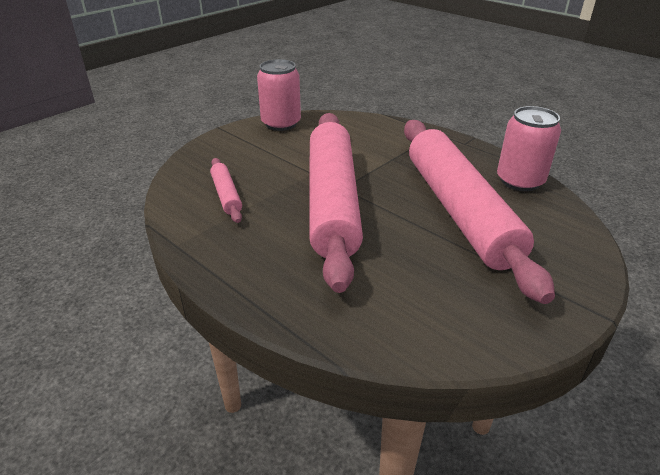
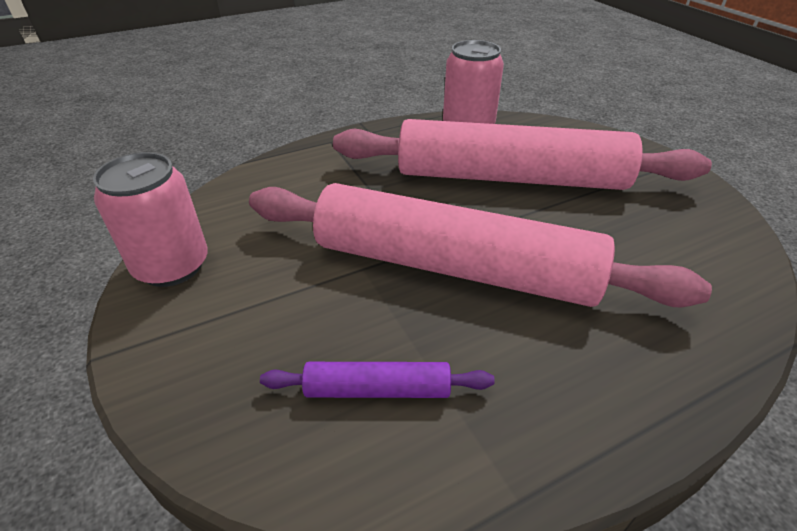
camera: 70 degrees left, 5 degrees up
pink rolling pin [210,158,242,223] -> purple rolling pin [260,362,495,398]

